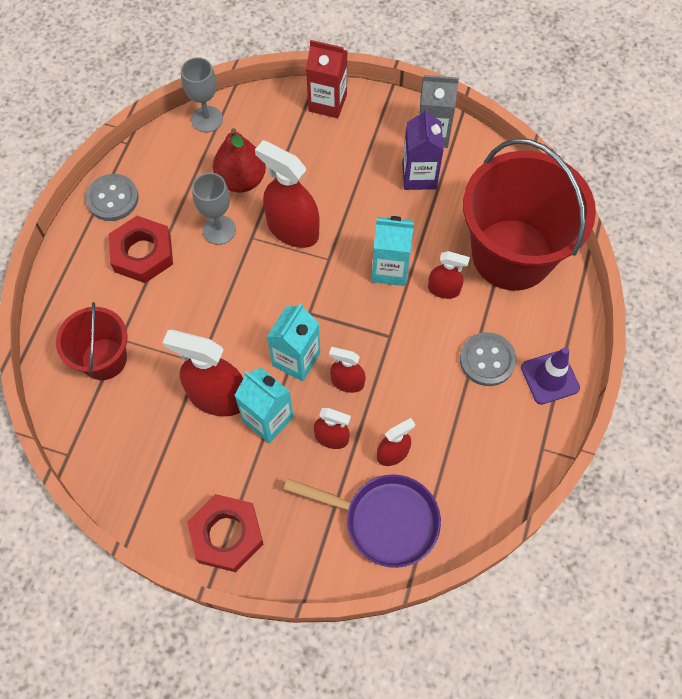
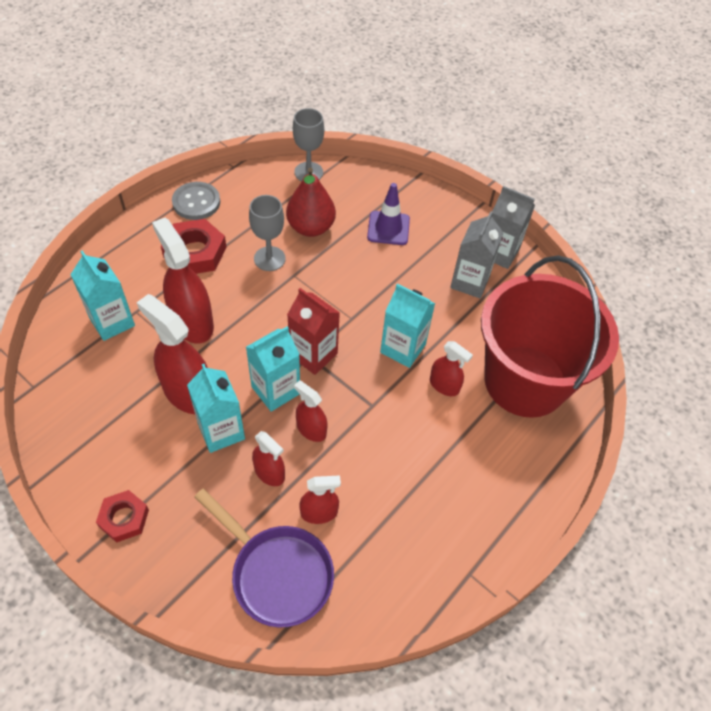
camera: 20 degrees right, 10 degrees down
red bucket [56,302,128,380] -> turquoise carton [70,250,135,341]
red nut [187,494,263,572] -> red nut [96,490,149,543], size x0.63
red spray bottle [255,140,320,248] -> red spray bottle moved to [152,218,214,344]
red carton [306,40,347,118] -> red carton moved to [287,288,340,375]
purple carton [403,107,444,190] -> grey carton [450,211,504,298]
grey button [460,332,517,386] -> none
purple traffic cone [521,347,580,405] -> purple traffic cone moved to [367,183,410,245]

